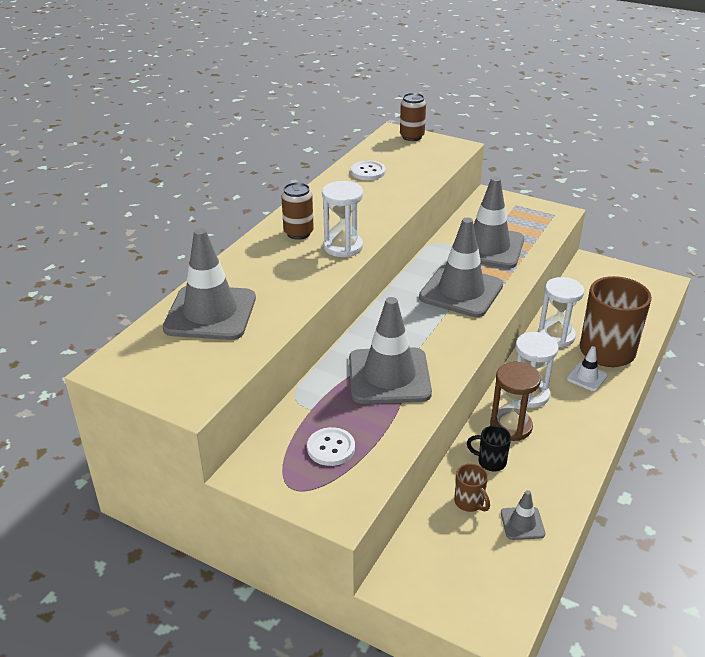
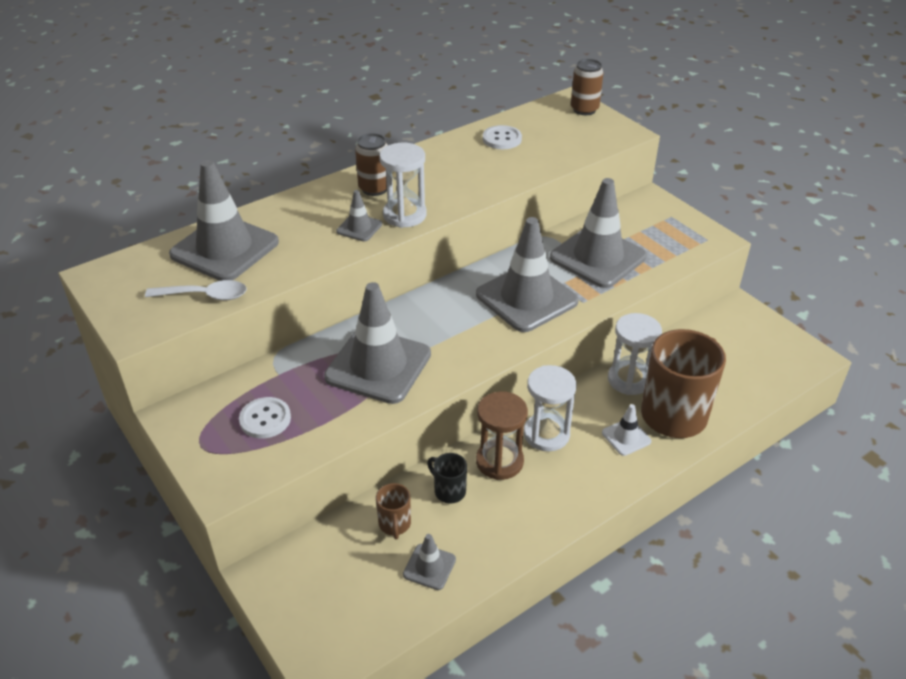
camera: 25 degrees right, 5 degrees up
none -> white spoon [145,280,247,300]
none -> grey traffic cone [336,190,382,241]

